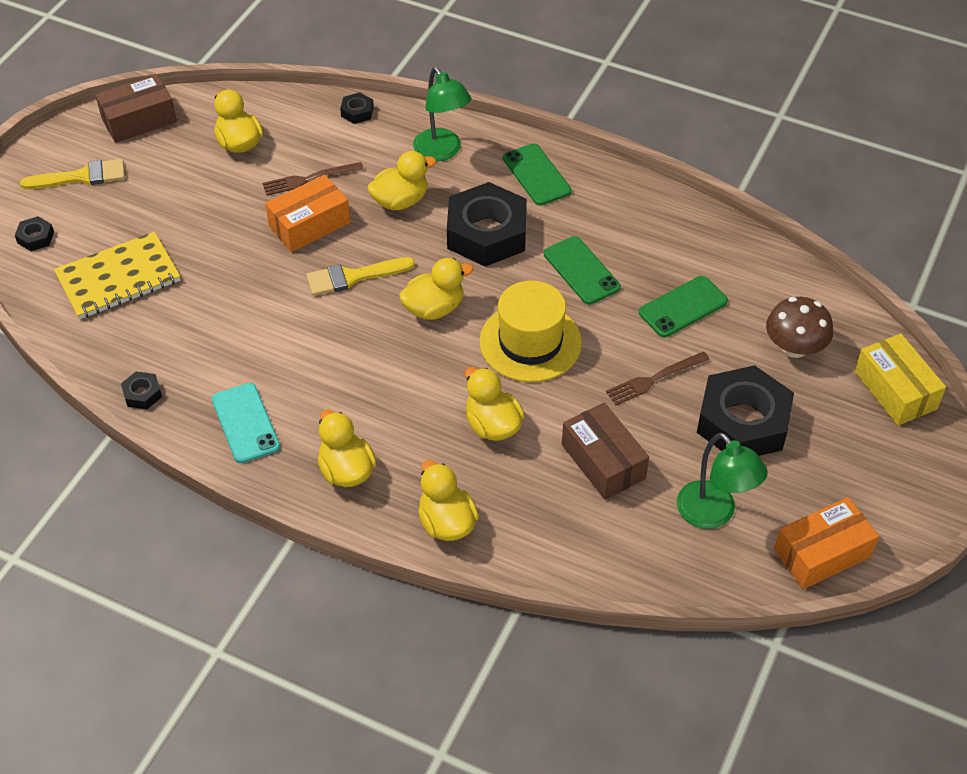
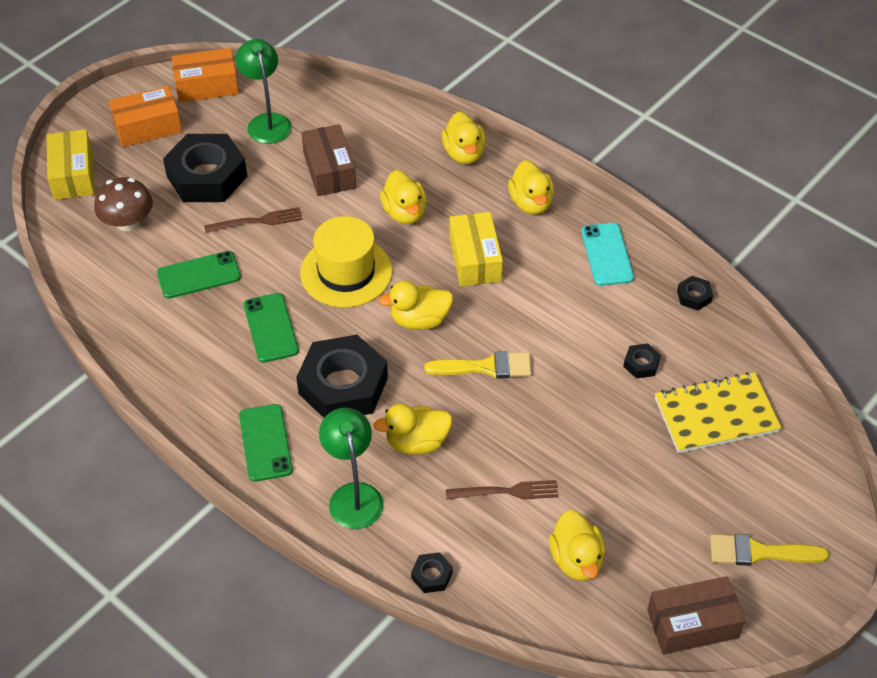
camera: 165 degrees left, 0 degrees up
black nut [15,216,54,251] -> black nut moved to [623,343,661,379]
orange box [265,175,350,252] -> orange box moved to [109,86,182,147]
none -> yellow box [449,212,503,287]

